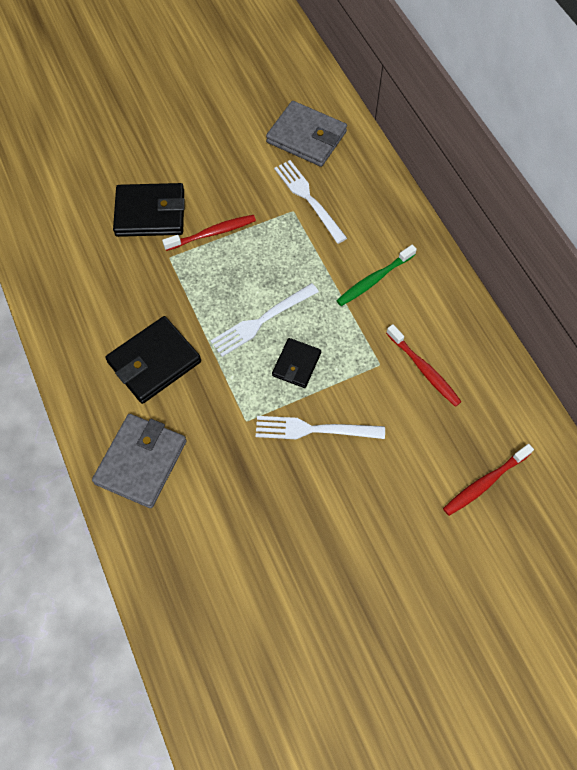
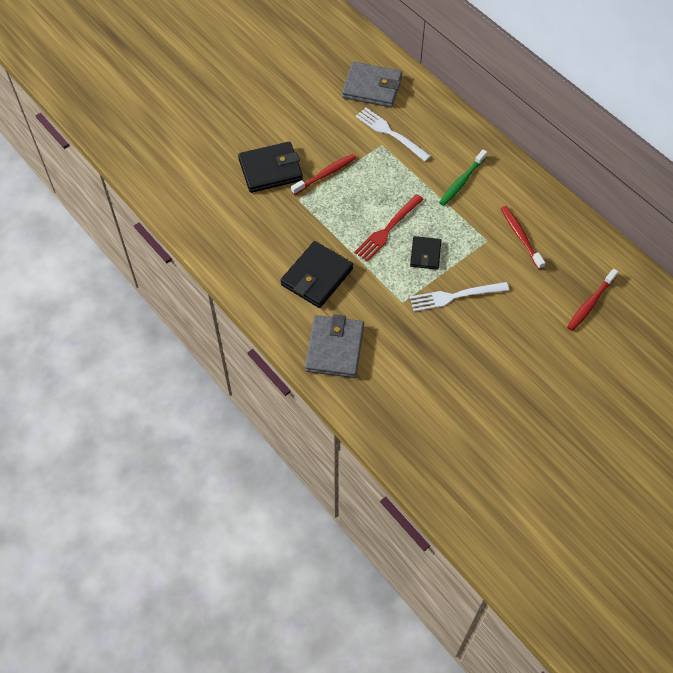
camera: 15 degrees left, 5 degrees down
white fork [210,283,319,357] -> red fork [354,194,423,262]
red toothbrush [386,324,462,407] -> red toothbrush turned 150 degrees counterclockwise [501,206,545,270]

